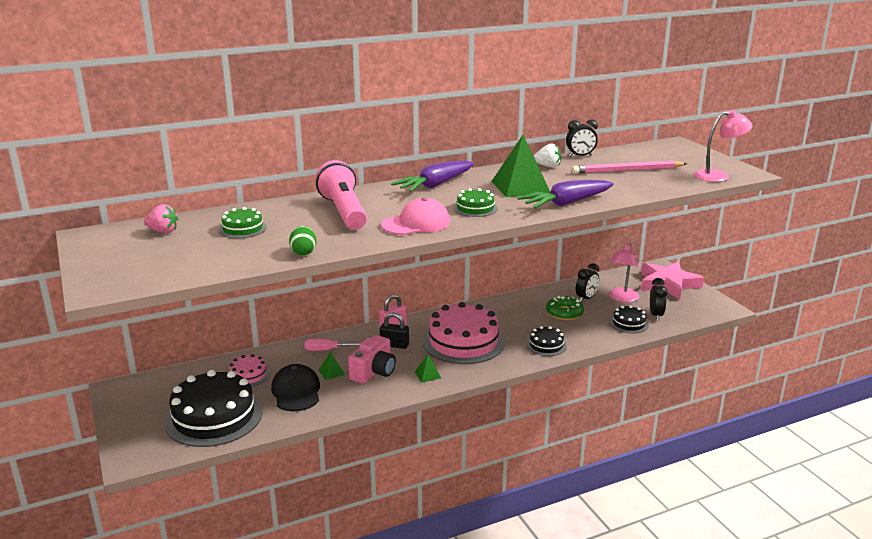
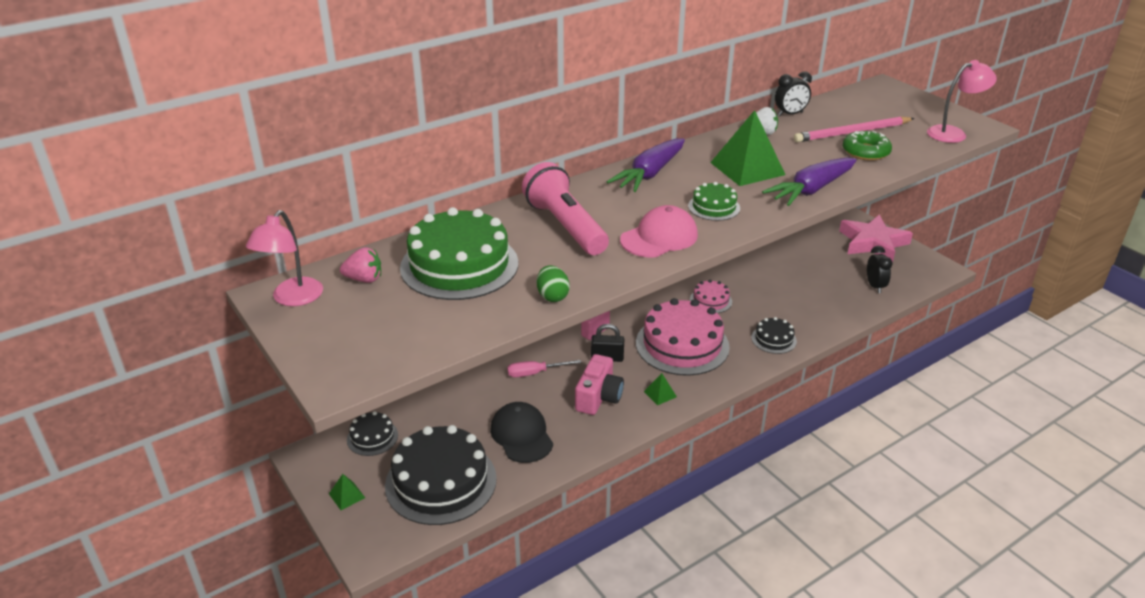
camera: 10 degrees left, 10 degrees up
green cake [219,207,267,238] -> green cake [400,207,518,300], size x2.07
pink cake [229,354,270,387] -> pink cake moved to [690,280,732,313]
green pyramid [318,351,345,380] -> green pyramid moved to [329,474,365,510]
green donut [546,296,584,320] -> green donut moved to [843,131,892,161]
black clock [576,263,599,302] -> none
pink lamp [609,243,639,302] -> pink lamp moved to [246,210,323,306]
black cake [610,305,649,333] -> black cake moved to [347,411,398,456]

